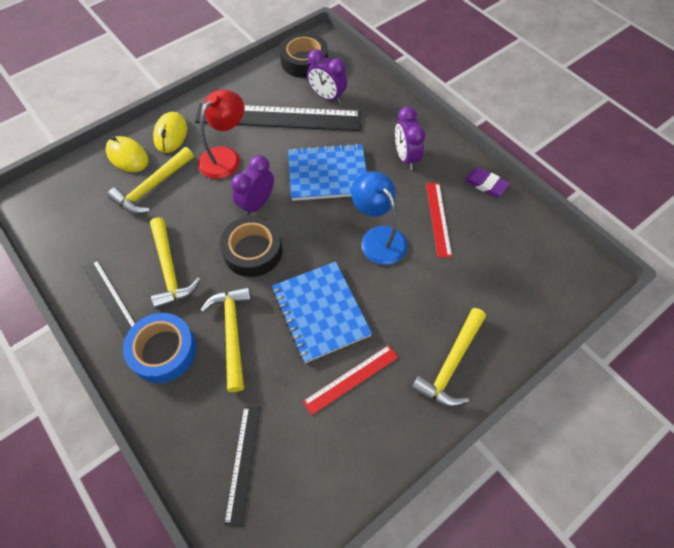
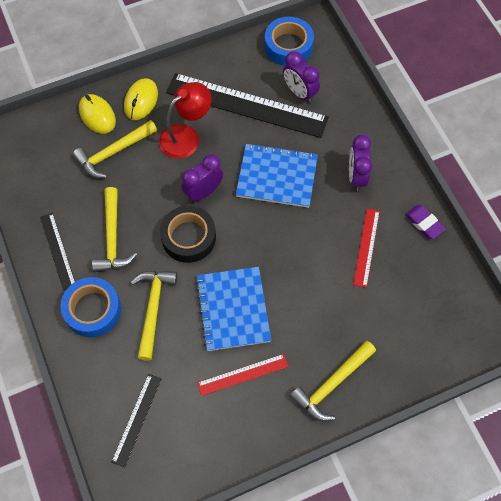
camera: 15 degrees right, 5 degrees up
black tape [280,33,328,78] -> blue tape [265,17,314,66]
blue lamp [351,171,407,265] -> none

